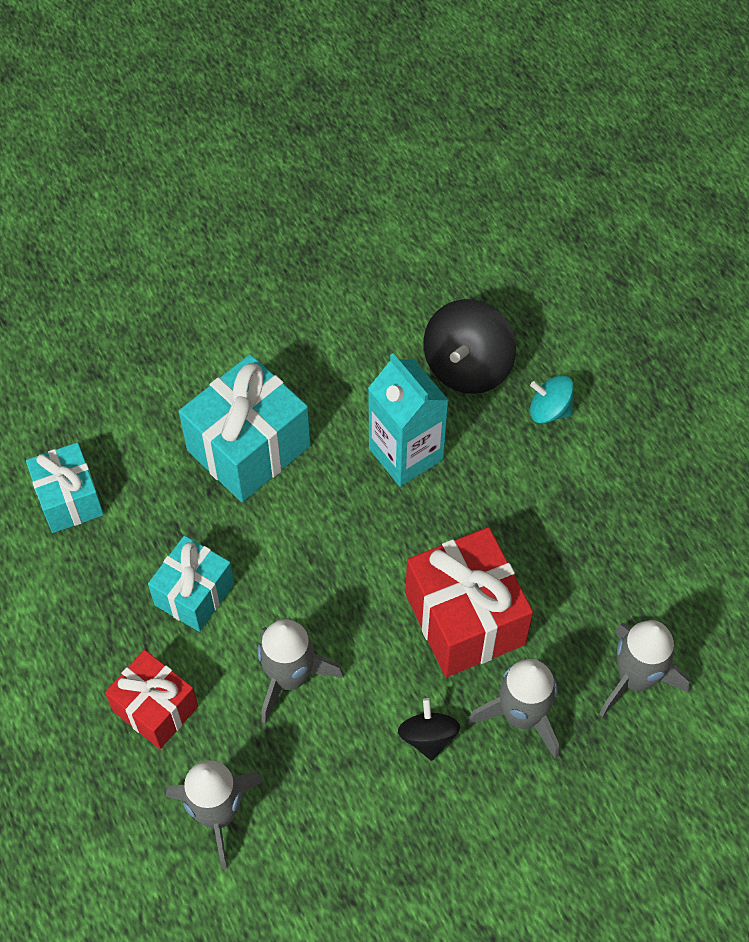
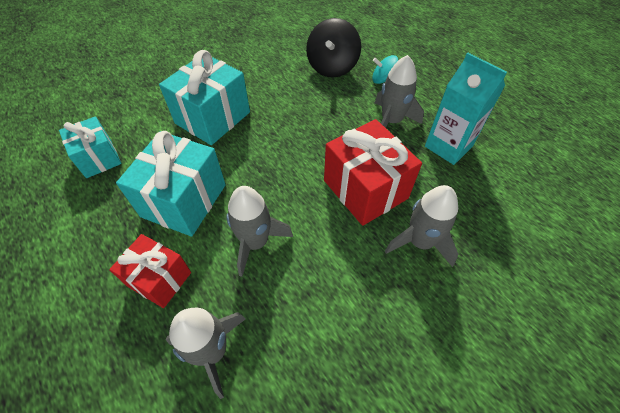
camera: 10 degrees left, 5 degrees down
turquoise gift [148,536,234,632] -> turquoise gift [116,131,226,237], size x1.58
turquoise carton [368,353,449,487] -> turquoise carton moved to [425,53,507,165]
black spinning top [398,698,460,761] -> none
grey rocket [600,620,690,717] -> grey rocket moved to [375,55,424,128]

